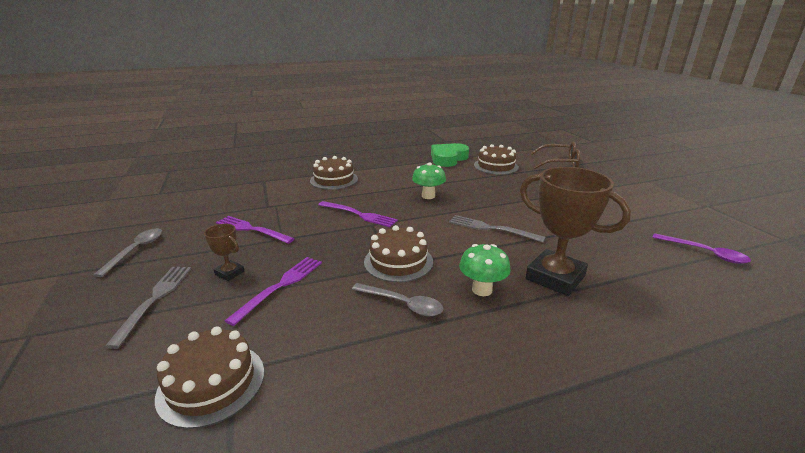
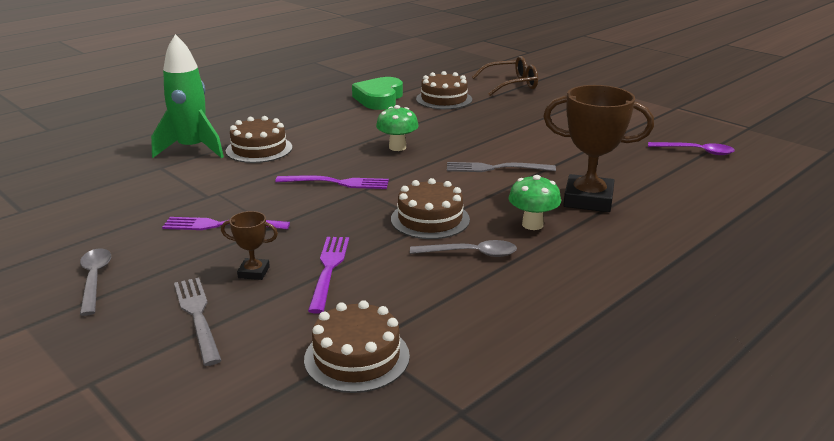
camera: 25 degrees left, 0 degrees up
none -> green rocket [151,34,224,158]

